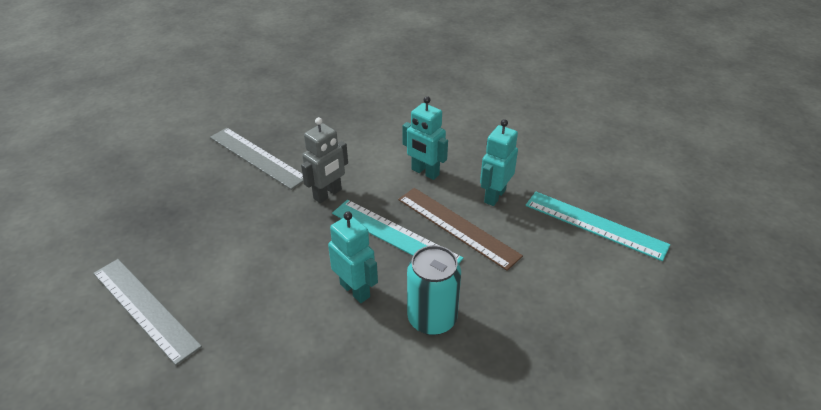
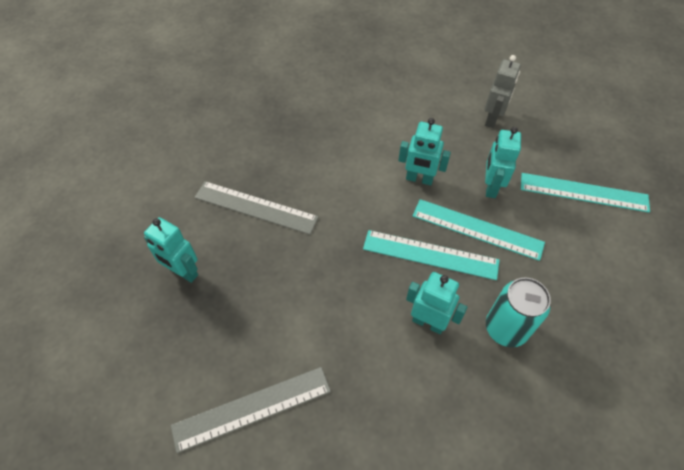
camera: 20 degrees left, 15 degrees up
grey ruler [93,259,202,365] -> grey ruler turned 45 degrees counterclockwise [171,367,331,453]
grey robot [301,117,348,203] -> grey robot moved to [484,55,521,128]
brown ruler [398,188,523,271] -> turquoise ruler [413,199,545,261]
none -> turquoise robot [144,217,198,283]

